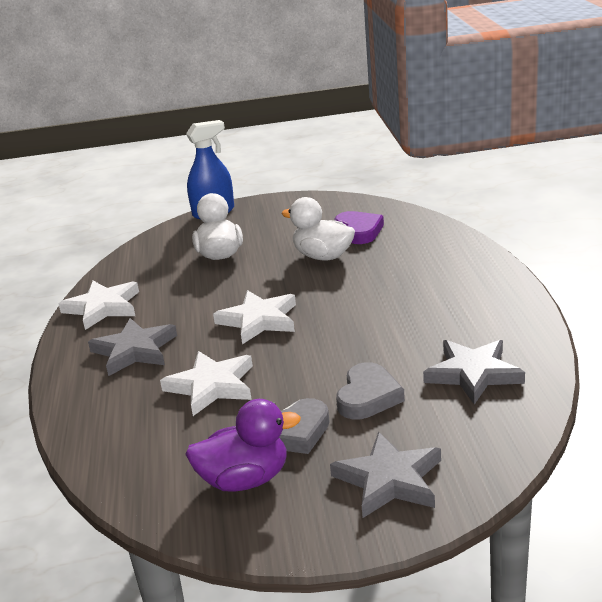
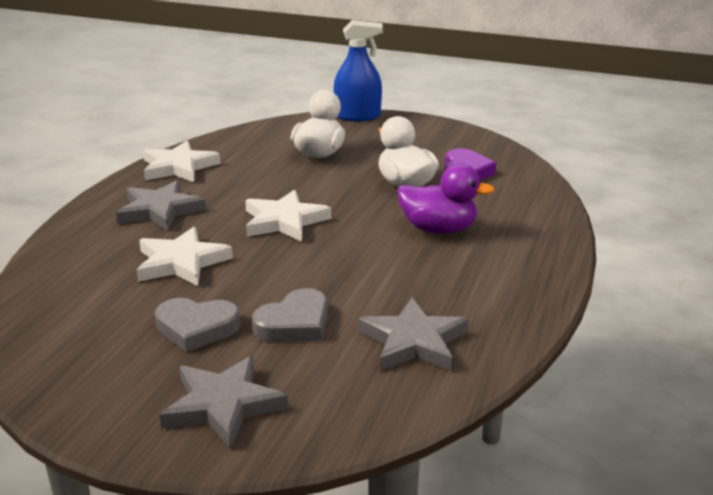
camera: 25 degrees right, 0 degrees up
purple duck [185,399,301,492] -> purple duck moved to [398,163,494,234]

